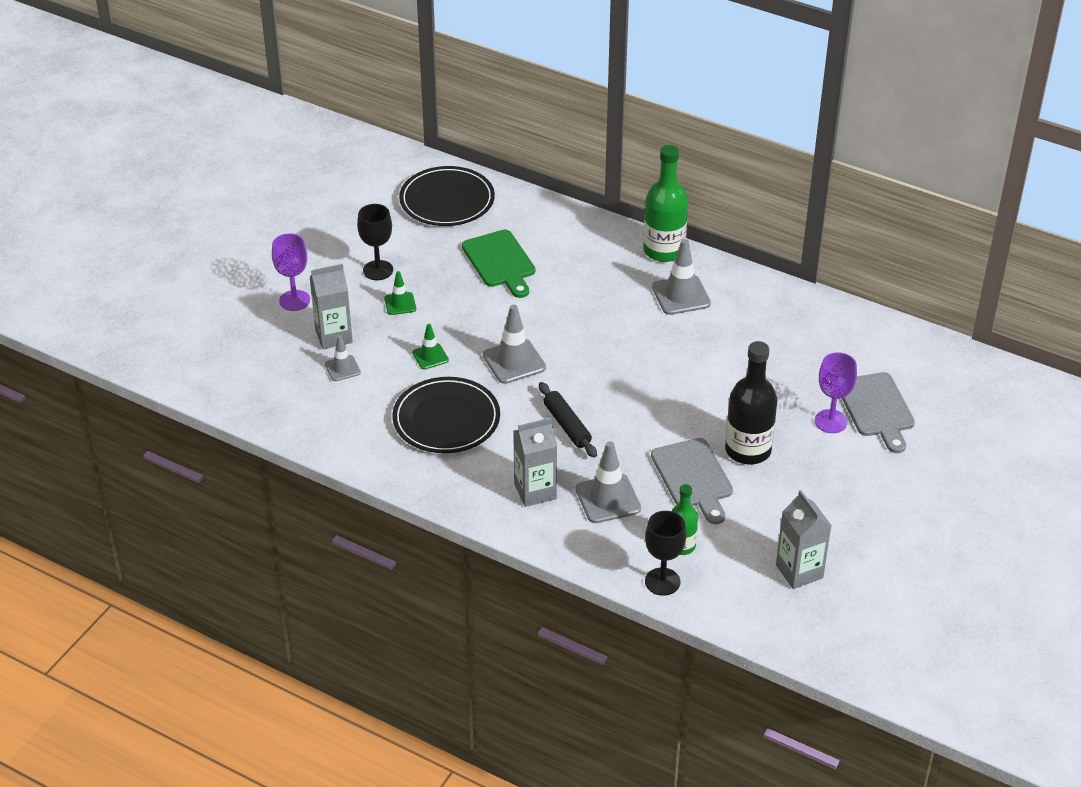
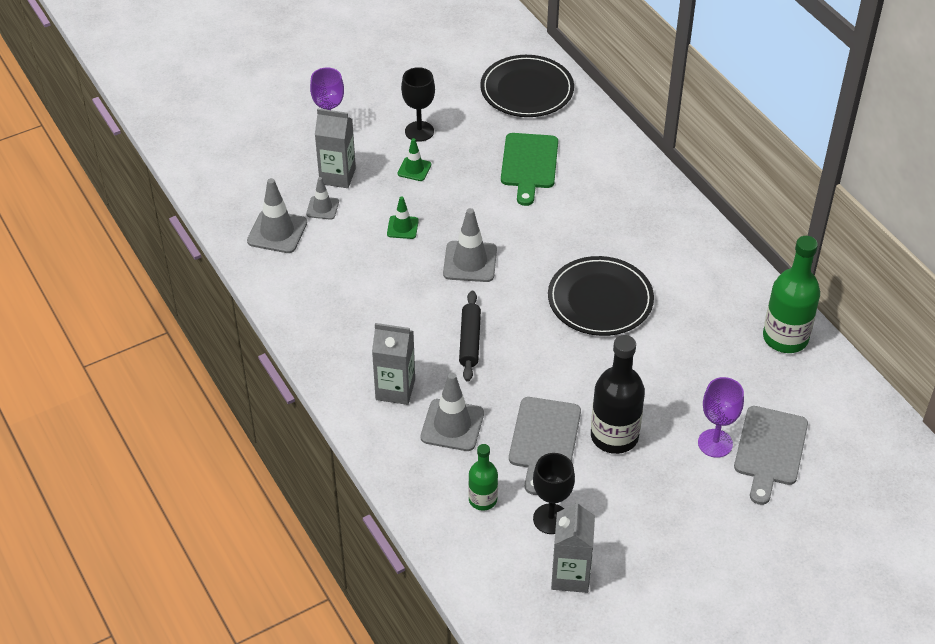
camera: 30 degrees right, 5 degrees up
black plate [392,377,500,453] -> black plate moved to [548,256,654,336]
green bottle [643,145,688,262] -> green bottle moved to [763,236,820,353]
black goblet [645,511,686,596] -> black goblet moved to [533,453,575,534]
grey traffic cone [652,239,711,315] -> grey traffic cone moved to [247,178,307,253]

